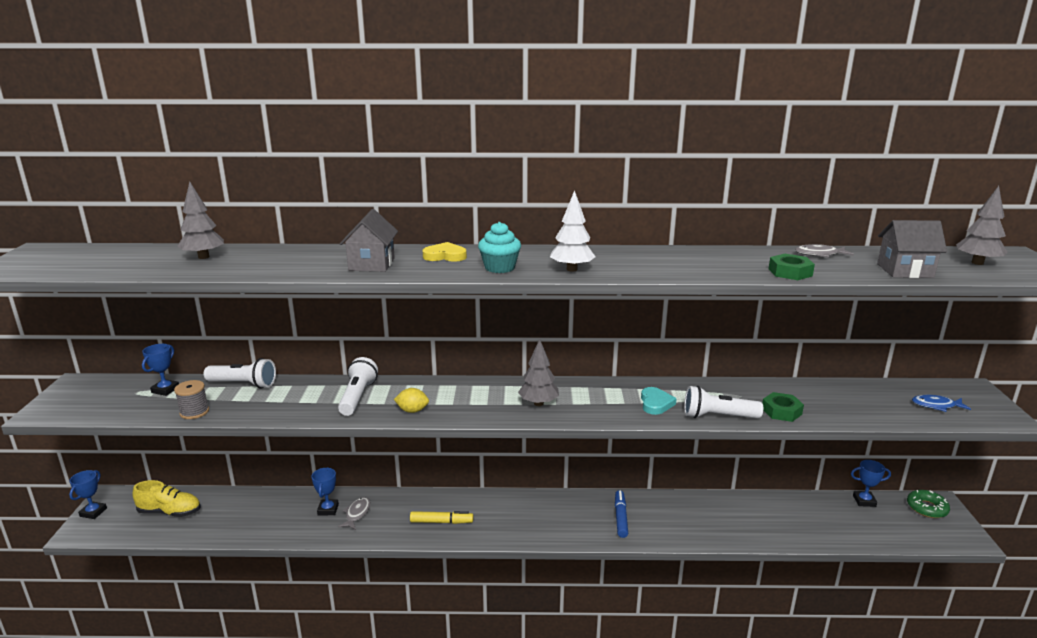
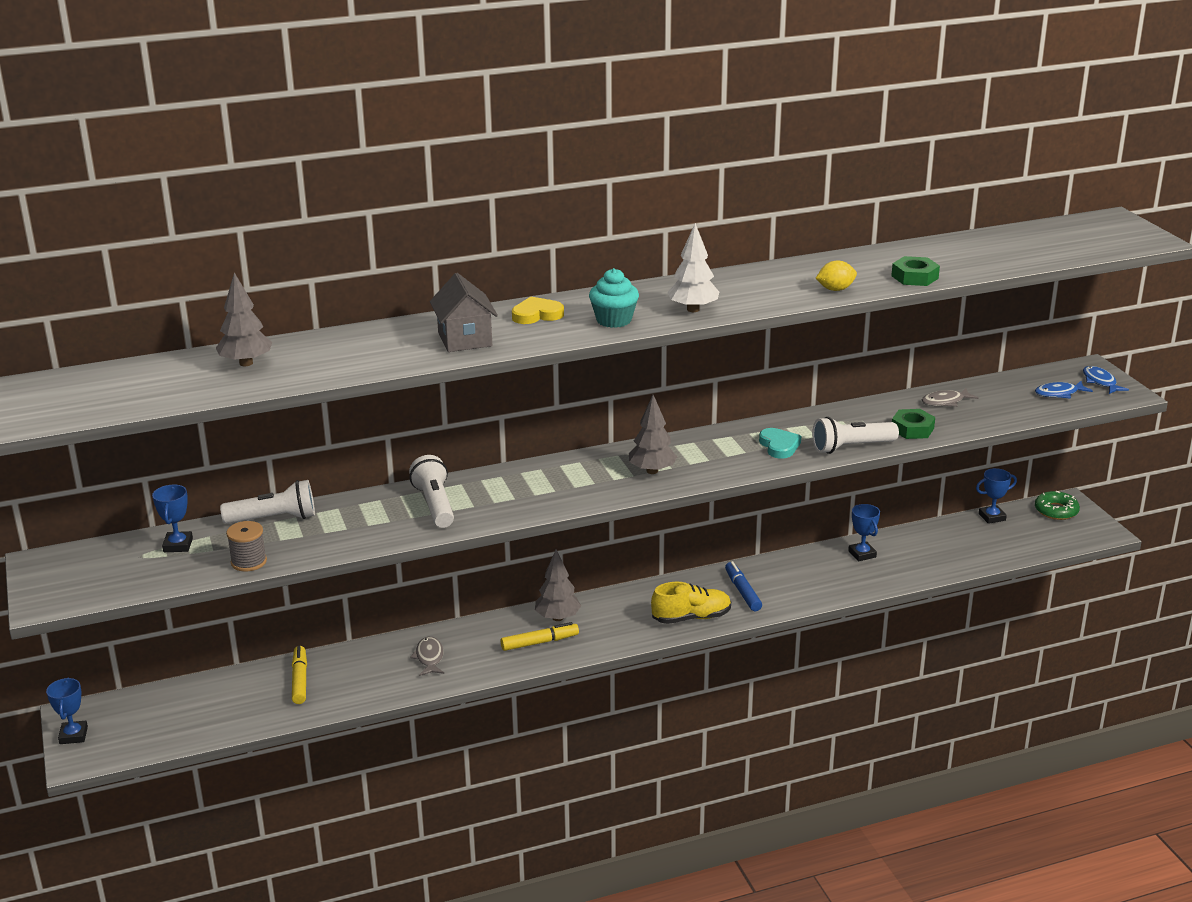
camera: 20 degrees left, 5 degrees up
yellow shoe [132,480,201,517] -> yellow shoe moved to [651,582,731,624]
blue trophy [311,467,339,515] -> blue trophy moved to [848,504,880,561]
yellow lemon [394,388,429,413] -> yellow lemon moved to [816,261,857,291]
grey fish [795,244,854,257] -> grey fish moved to [922,388,978,407]
grey house [877,220,947,278] -> none
grey tree [956,186,1007,265] -> grey tree moved to [535,549,581,621]
none -> yellow marker [292,646,307,704]
none -> blue fish [1083,366,1129,394]

